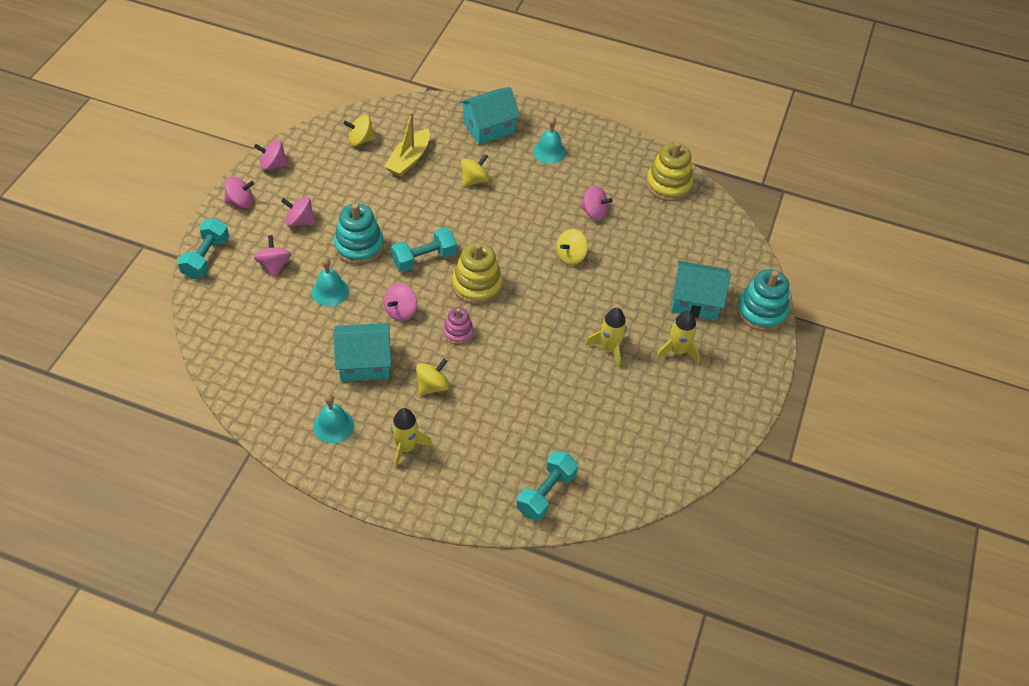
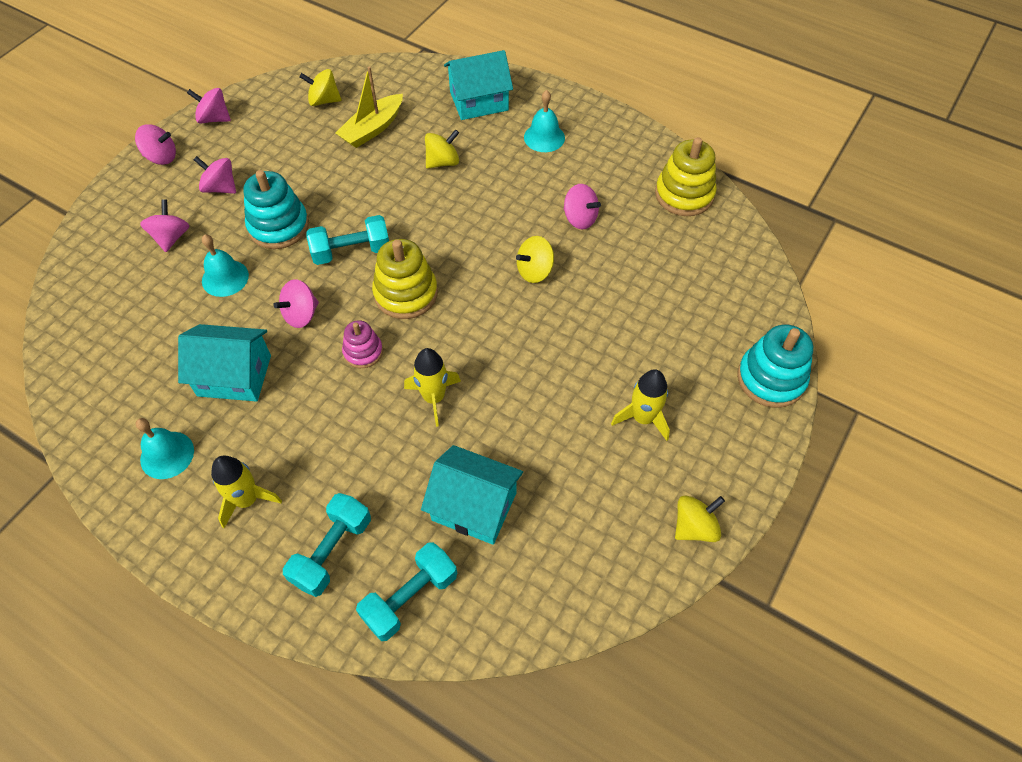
camera: 15 degrees right, 5 degrees up
turquoise dumbbell [177,218,229,279] -> turquoise dumbbell moved to [283,493,371,597]
yellow spinning top [416,359,450,396] -> yellow spinning top moved to [675,495,725,542]
yellow rocket [585,308,627,368] -> yellow rocket moved to [404,348,461,427]
turquoise house [671,261,731,320] -> turquoise house moved to [421,445,523,545]

